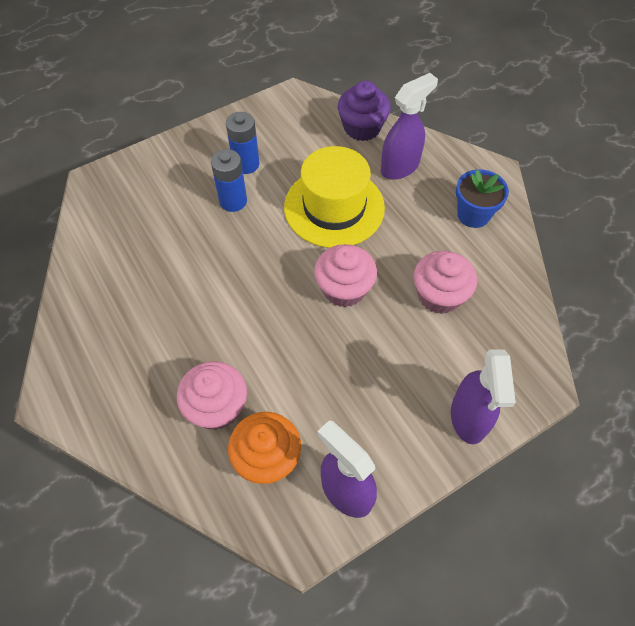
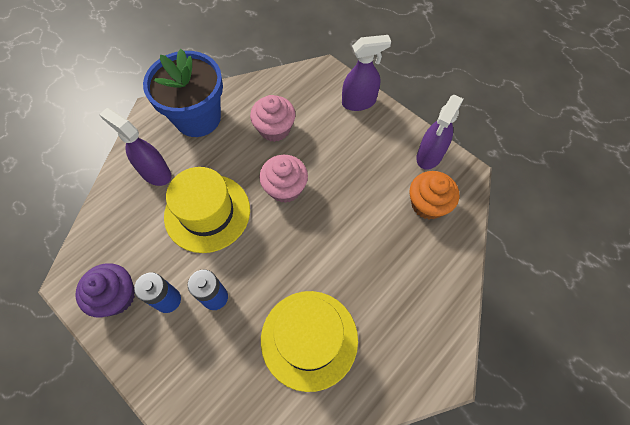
camera: 105 degrees left, 5 degrees up
pink cupcake [177,361,247,430] -> none
purple cupcake [338,81,391,141] -> purple cupcake moved to [76,263,135,317]
blue flower pot [456,169,509,228] -> blue flower pot [143,49,223,137], size x1.85
none -> yellow hat [261,291,358,392]

